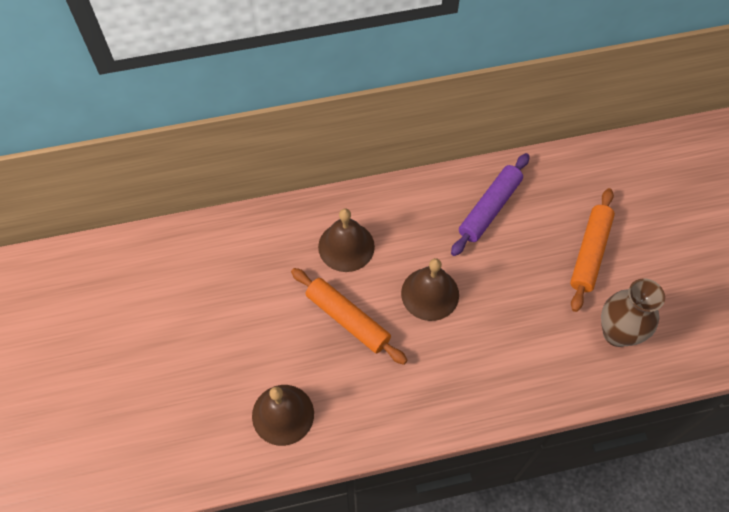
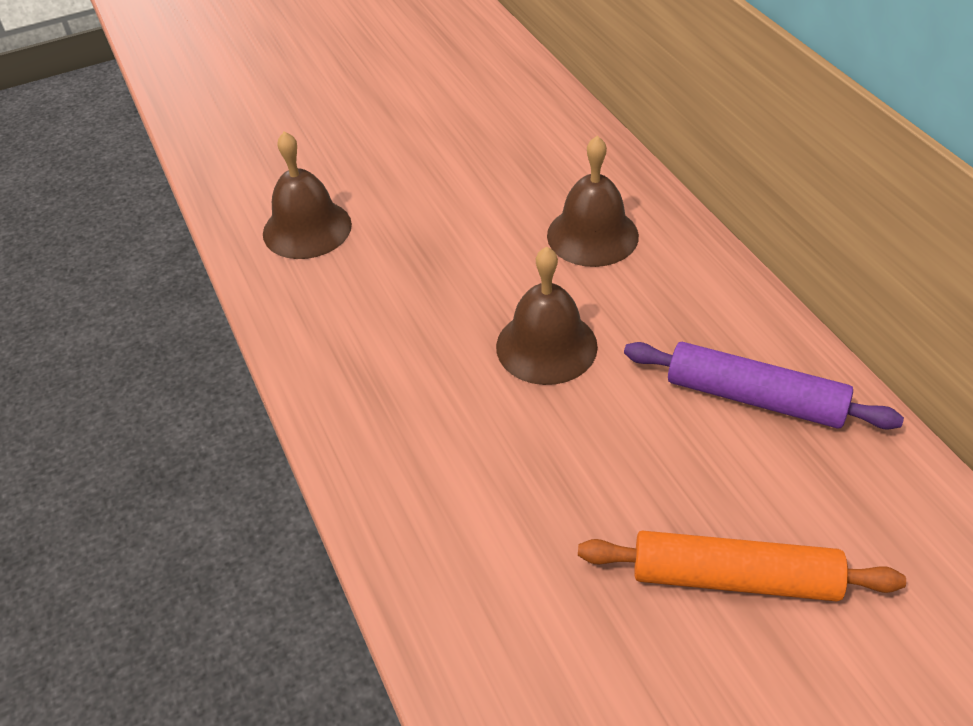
camera: 80 degrees right, 15 degrees down
orange rolling pin [291,268,407,365] -> none
brown vase [601,278,665,347] -> none

